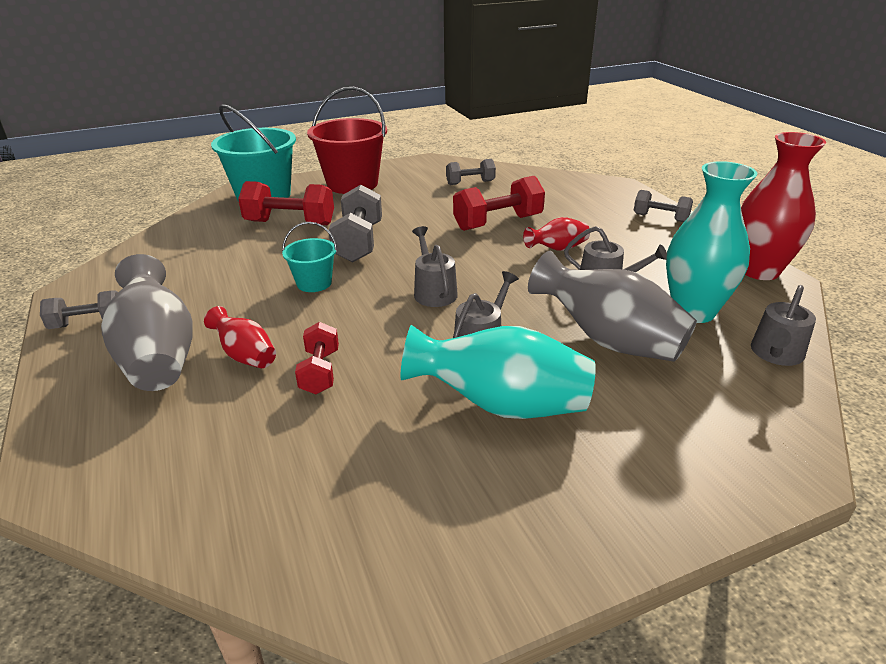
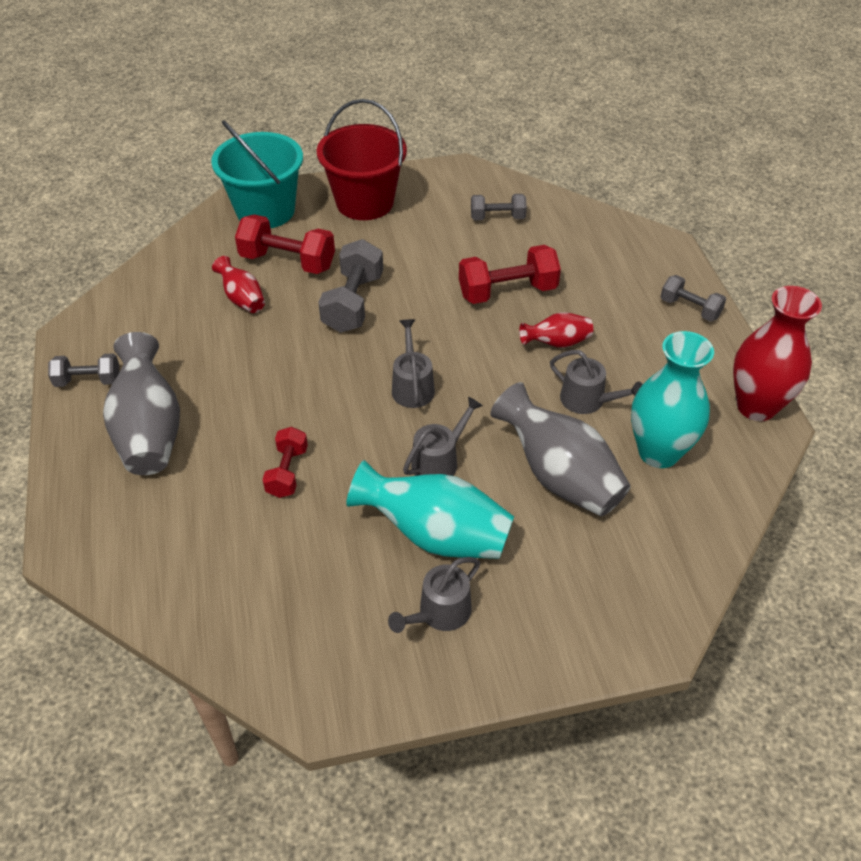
camera: 10 degrees right, 15 degrees up
red vase [204,306,276,368] -> red vase moved to [212,256,265,313]
turquoise bucket [282,222,337,292] -> none
grey watering can [751,285,816,366] -> grey watering can moved to [388,557,480,633]

